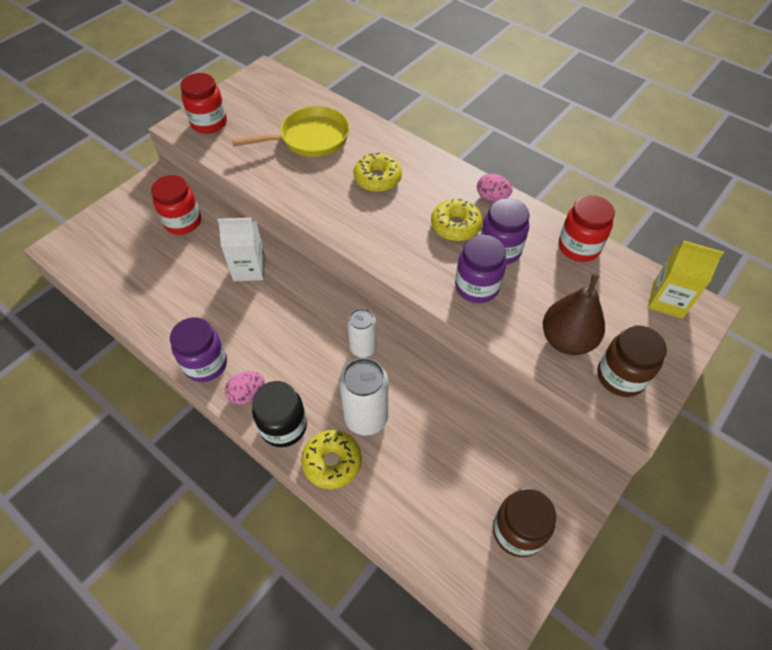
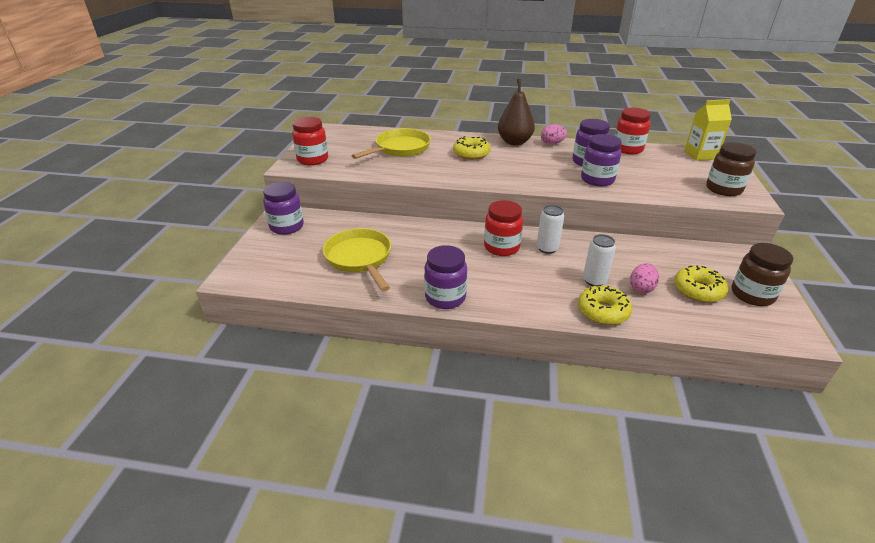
camera: 30 degrees left, 20 degrees down
red jar [151,175,201,235] -> red jar moved to [484,200,523,256]
white carton [218,218,266,281] -> none
pink egg [225,371,265,405] -> pink egg moved to [630,263,659,293]
black jar [252,381,307,447] -> none
white can [339,358,388,435] -> white can [583,234,616,286], size x0.66
yellow donut [431,199,483,241] -> yellow donut moved to [674,266,728,303]
brown pear [543,273,605,355] -> brown pear moved to [498,79,535,145]
none -> purple jar [263,182,304,235]
none -> yellow pan [323,228,391,291]

